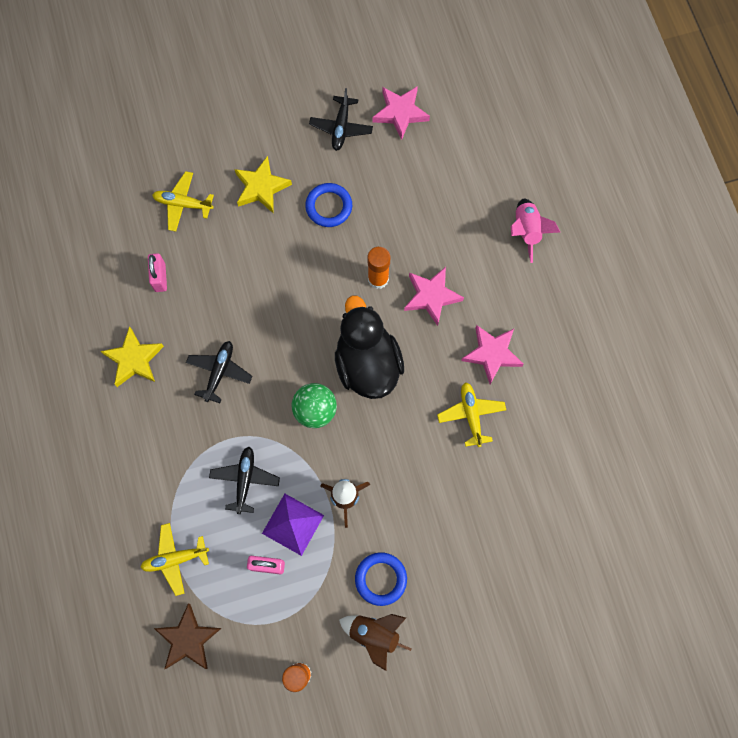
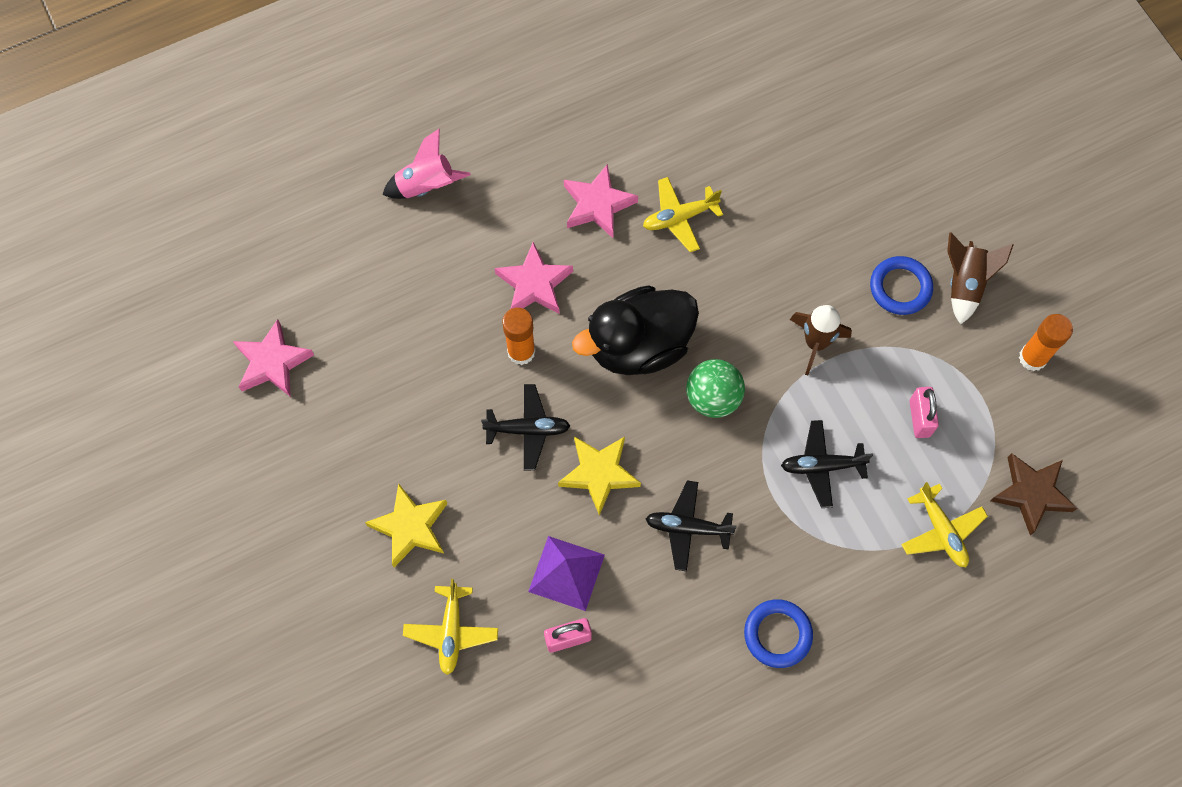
camera: 100 degrees left, 5 degrees down
yellow star [100,326,164,387] -> yellow star moved to [558,436,641,515]
purple pyramid [262,494,324,556] -> purple pyramid moved to [528,536,605,611]
blue ring [305,183,352,227] -> blue ring moved to [744,599,813,668]
black plane [309,88,373,151] -> black plane moved to [481,384,570,470]

